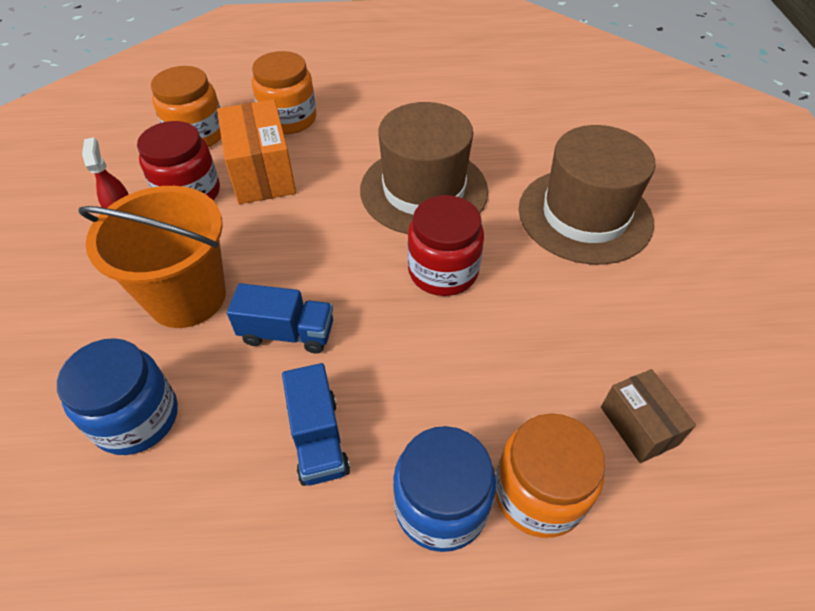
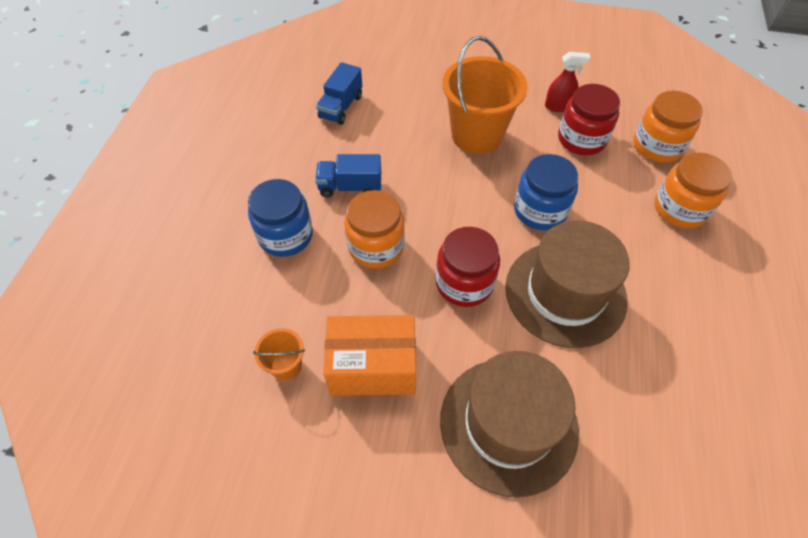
camera: 105 degrees right, 5 degrees up
blue jar [57,338,178,455] -> blue jar moved to [514,154,578,230]
orange box [217,99,296,204] -> orange box moved to [323,315,416,396]
blue truck [227,283,333,354] -> blue truck moved to [316,62,362,125]
orange jar [495,413,605,538] -> orange jar moved to [344,190,405,268]
brown box [601,369,696,463] -> orange bucket [253,328,305,381]

